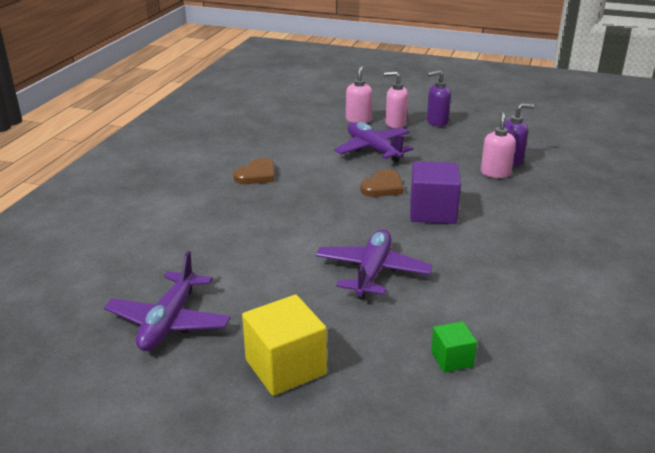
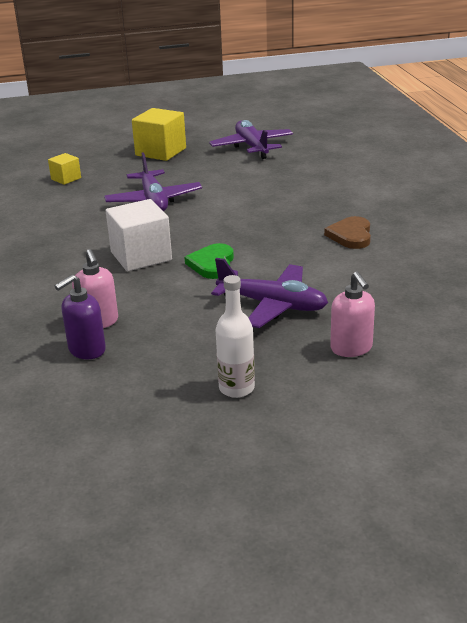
camera: 150 degrees right, 0 degrees up
brown heart [360,169,404,197] -> green heart [185,243,234,279]
pink soap dispenser [384,72,408,128] -> none
purple cube [410,161,461,224] -> white cube [106,199,172,271]
purple soap dispenser [427,70,451,126] -> white bottle [216,275,255,398]
green cube [431,321,477,372] -> yellow cube [48,153,81,185]

